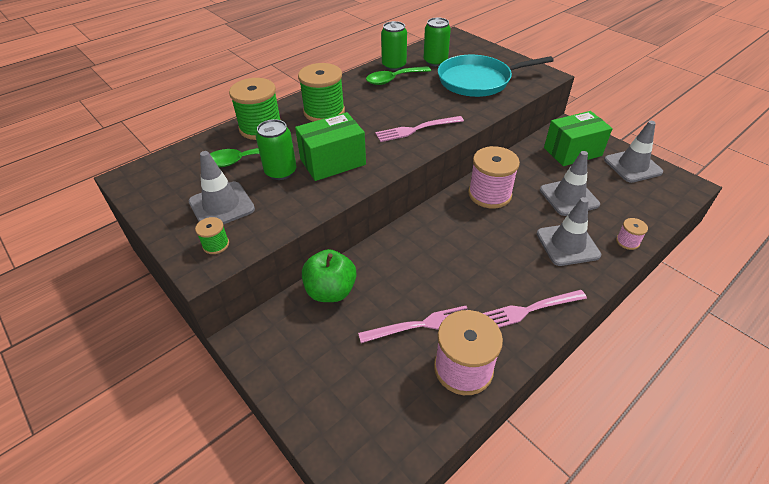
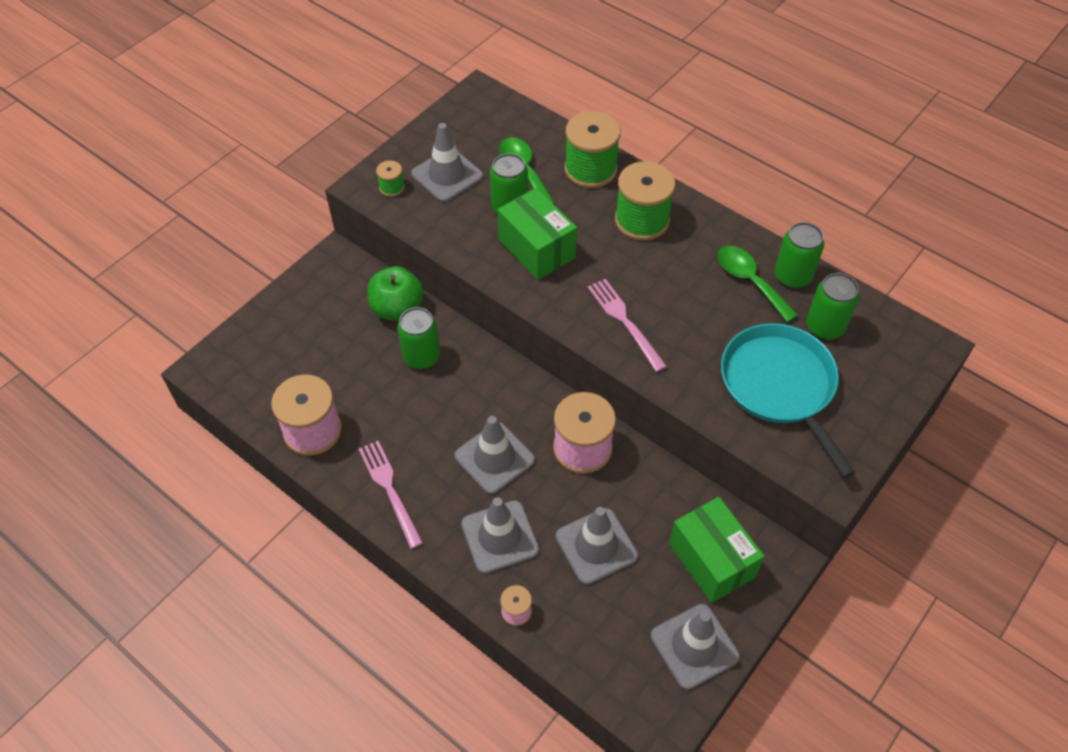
camera: 80 degrees right, 10 degrees up
pink fork [358,306,467,343] -> none
none -> green can [397,307,440,369]
none -> grey traffic cone [454,416,535,494]

